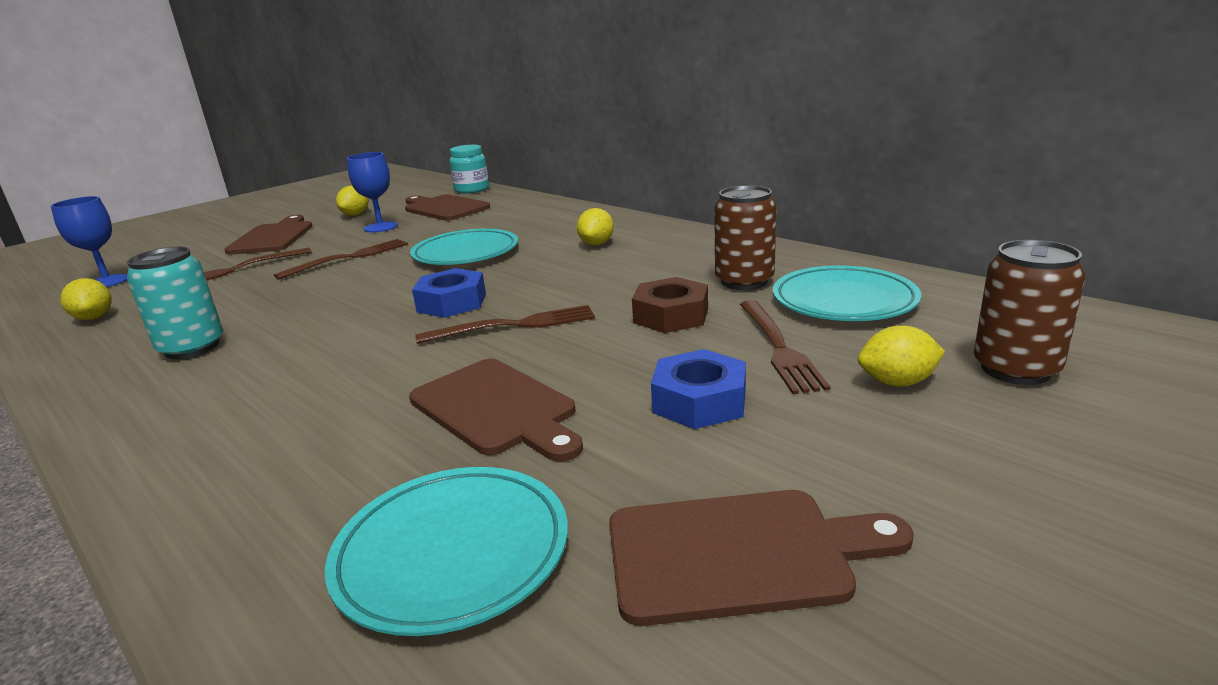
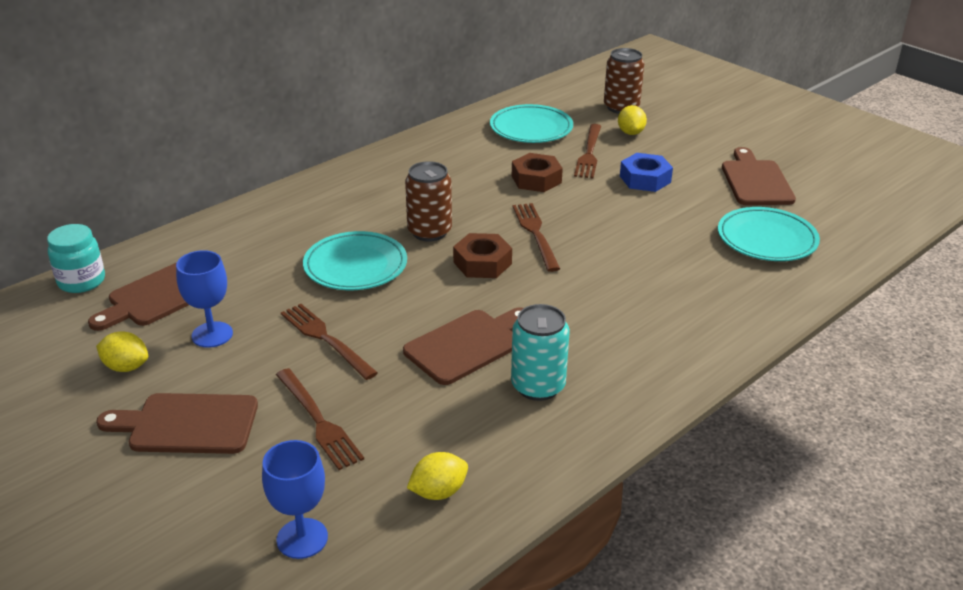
camera: 90 degrees left, 10 degrees up
brown cutting board [409,359,583,462] -> brown cutting board moved to [403,307,524,385]
blue nut [412,268,486,318] -> brown nut [453,233,512,278]
yellow lemon [577,208,614,246] -> none
brown can [714,185,777,290] -> brown can moved to [405,161,452,242]
brown fork [740,300,831,394] -> brown fork turned 105 degrees clockwise [574,124,601,178]

